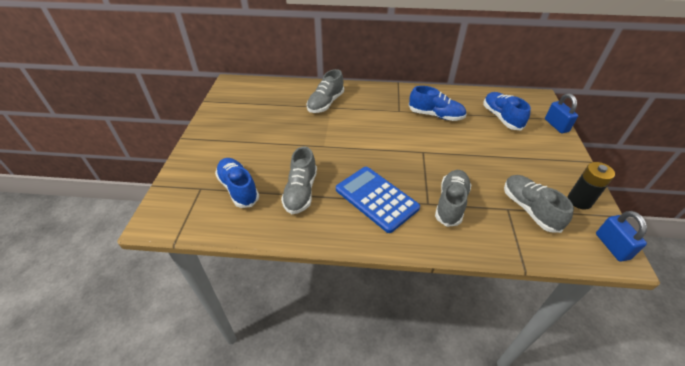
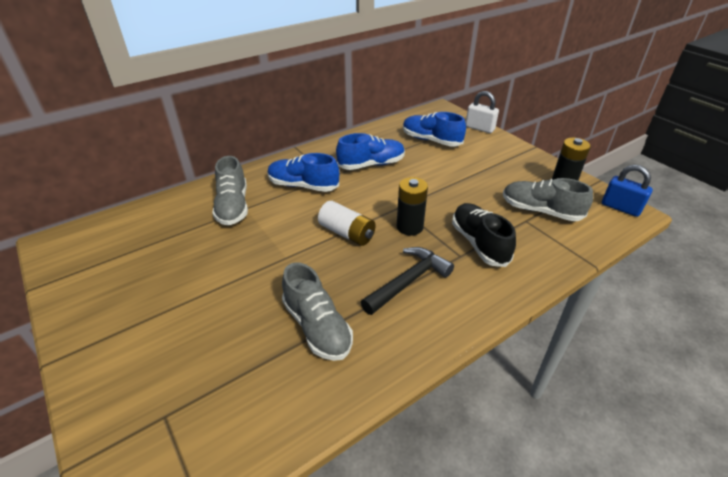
camera: 40 degrees left, 5 degrees down
blue shoe [215,158,259,208] -> blue shoe moved to [268,153,339,192]
blue calculator [336,167,420,233] -> black hammer [361,247,454,315]
grey shoe [435,170,471,227] -> black shoe [452,203,516,267]
blue padlock [545,93,578,133] -> white padlock [466,91,499,133]
none -> white battery [318,201,376,246]
none -> black battery [397,177,428,236]

